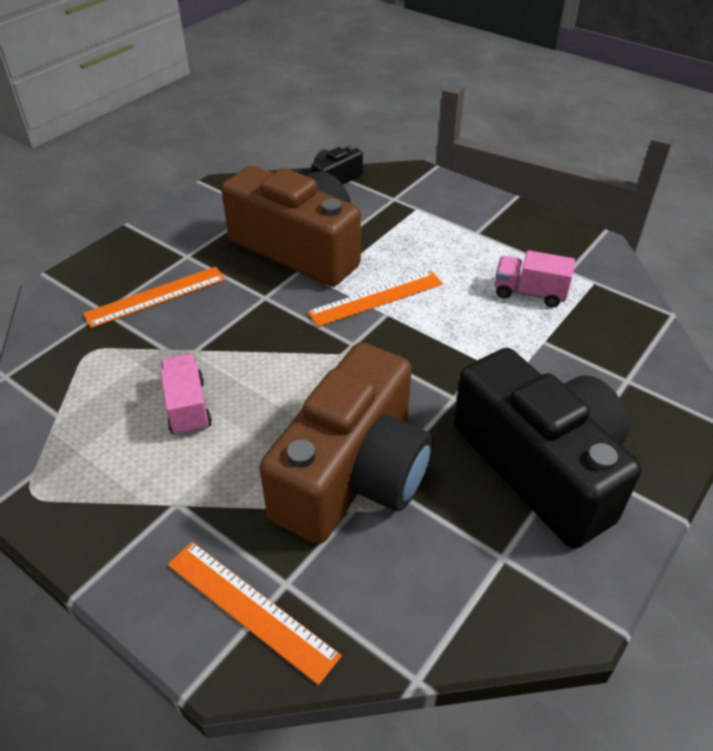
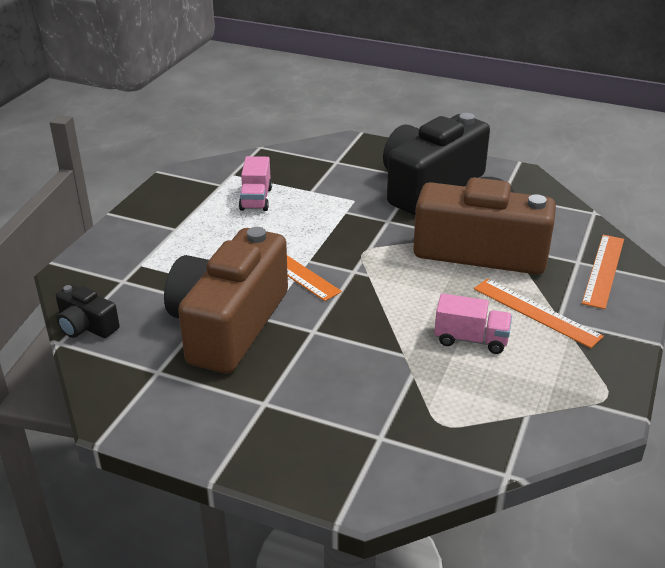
camera: 105 degrees left, 10 degrees down
orange ruler [83,267,225,328] -> orange ruler moved to [474,279,604,348]
pink truck [160,354,212,436] -> pink truck turned 135 degrees counterclockwise [434,293,512,354]

